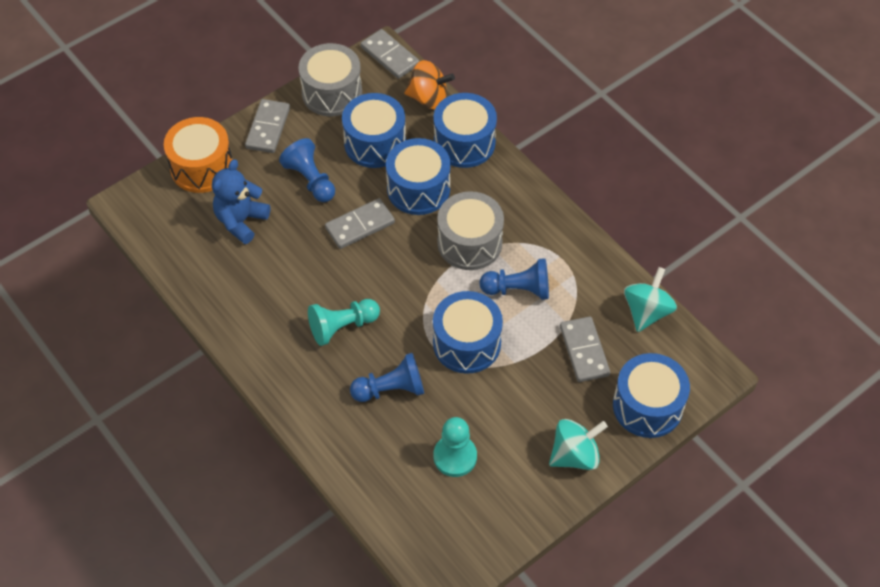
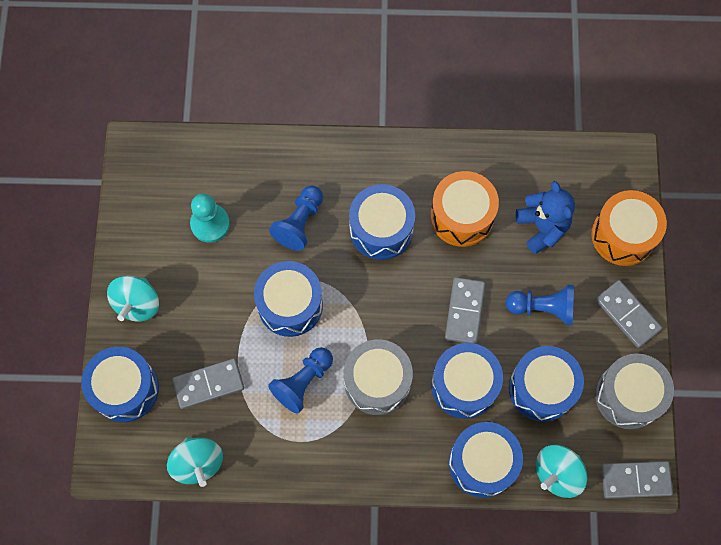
camera: 130 degrees right, 15 degrees up
turquoise pawn [308,299,380,346] -> blue drum [349,184,415,260]
orange spinning top [404,60,455,109] -> turquoise spinning top [536,445,587,498]
grey domino [560,316,610,382] -> grey domino turned 45 degrees counterclockwise [172,358,244,409]
none -> orange drum [430,171,499,247]

